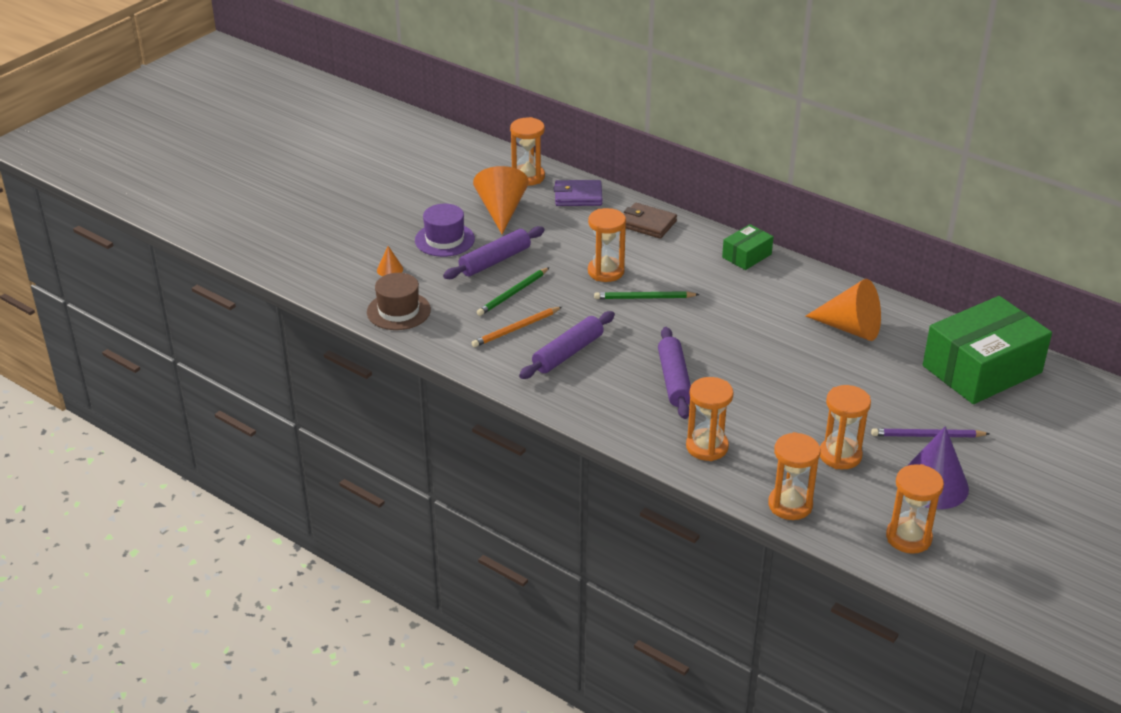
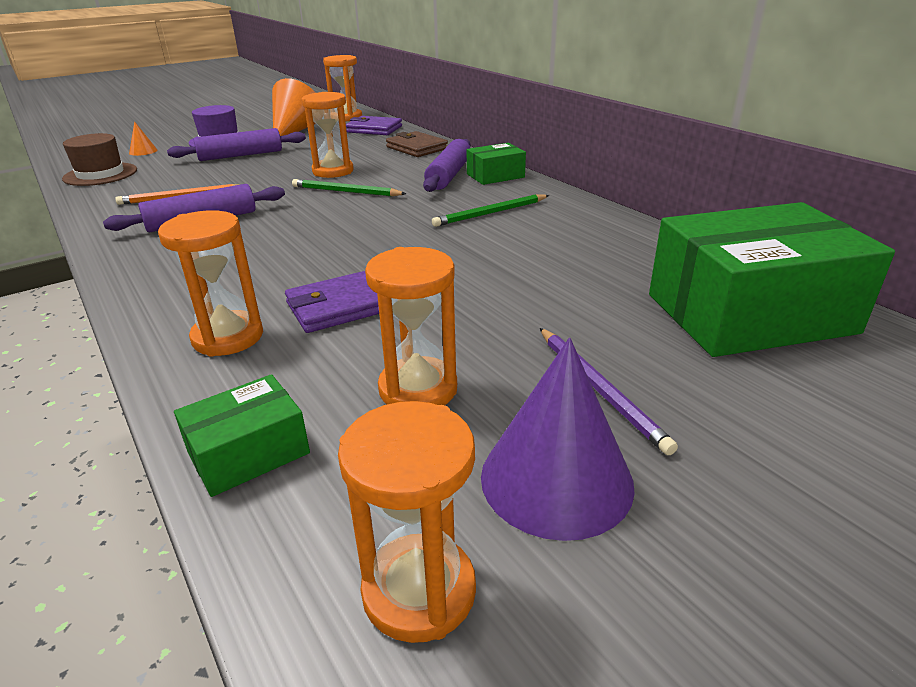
camera: 20 degrees right, 5 degrees down
green pencil [477,267,550,316] -> green pencil moved to [432,194,549,227]
purple rolling pin [658,327,691,419] -> purple rolling pin moved to [423,139,470,192]
orange hourglass [768,432,820,520] -> green box [174,374,310,497]
orange cone [806,279,881,341] -> none
purple pencil [871,428,990,437] -> purple pencil turned 135 degrees counterclockwise [540,328,678,455]
none -> purple wallet [285,271,379,333]

